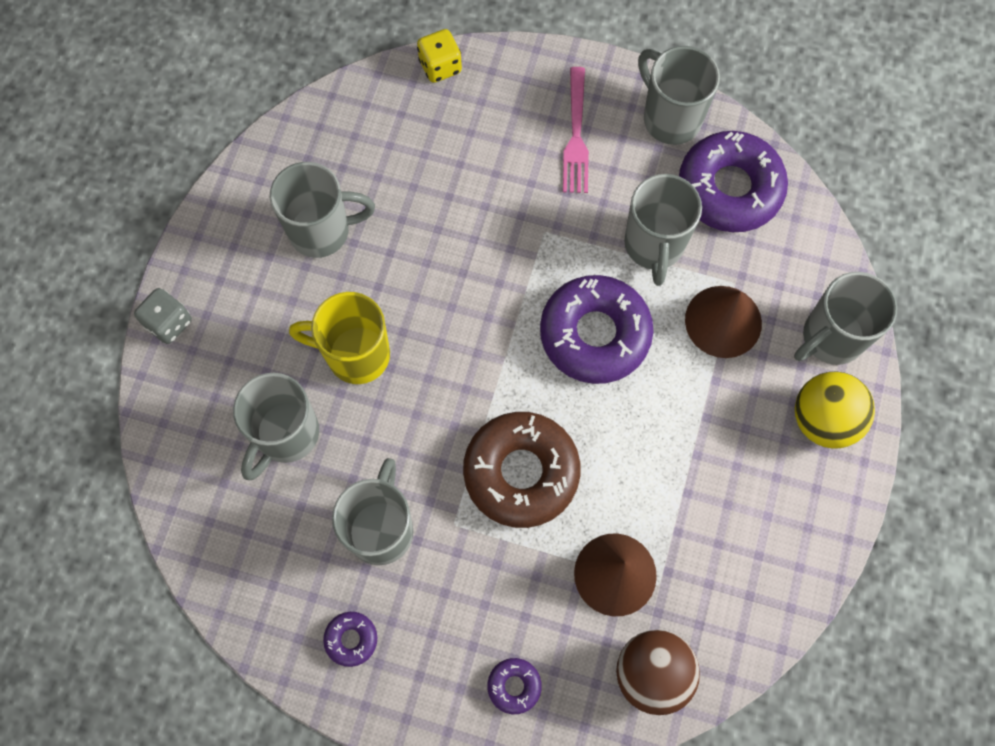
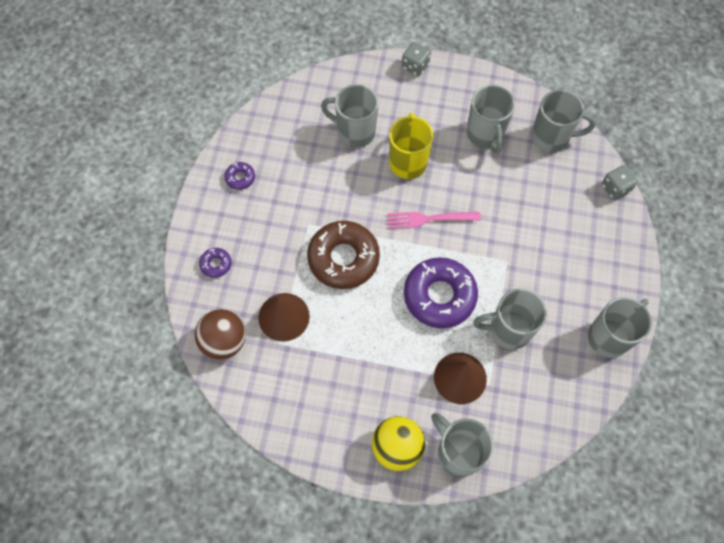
camera: 85 degrees right, 5 degrees down
grey mug [332,458,413,565] -> grey mug moved to [531,90,596,153]
yellow dice [417,29,462,83] -> grey dice [602,165,638,200]
pink fork [563,67,589,193] -> pink fork moved to [387,212,481,229]
purple donut [679,131,788,232] -> none

